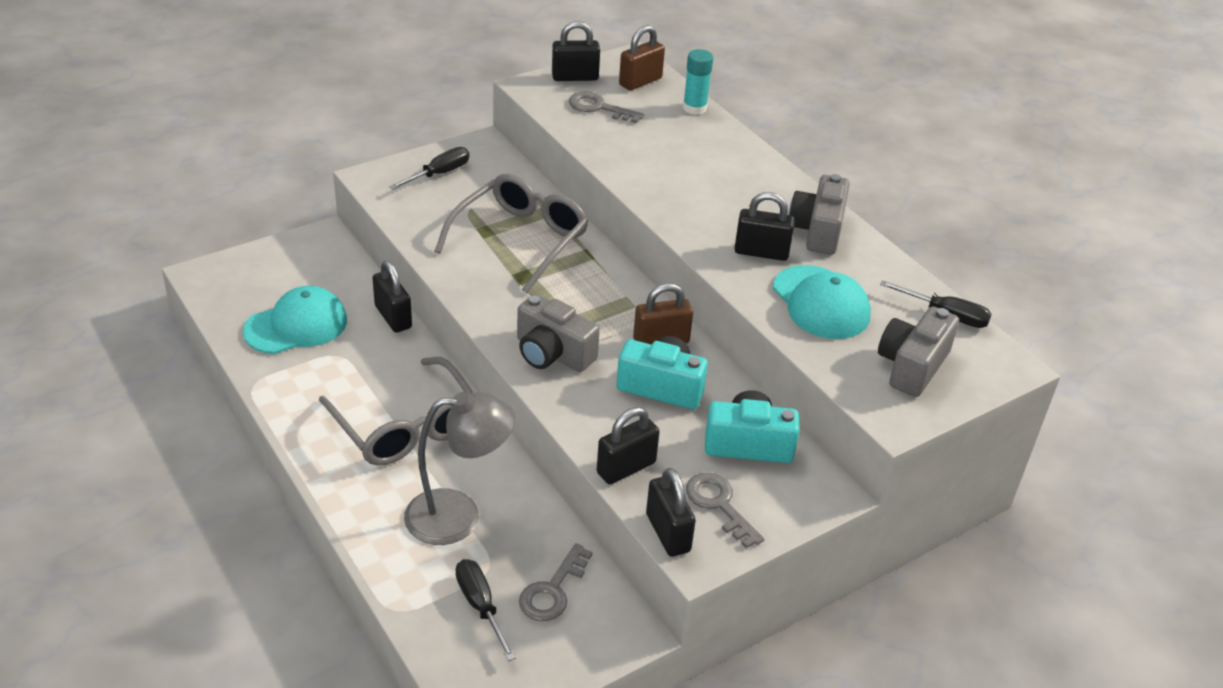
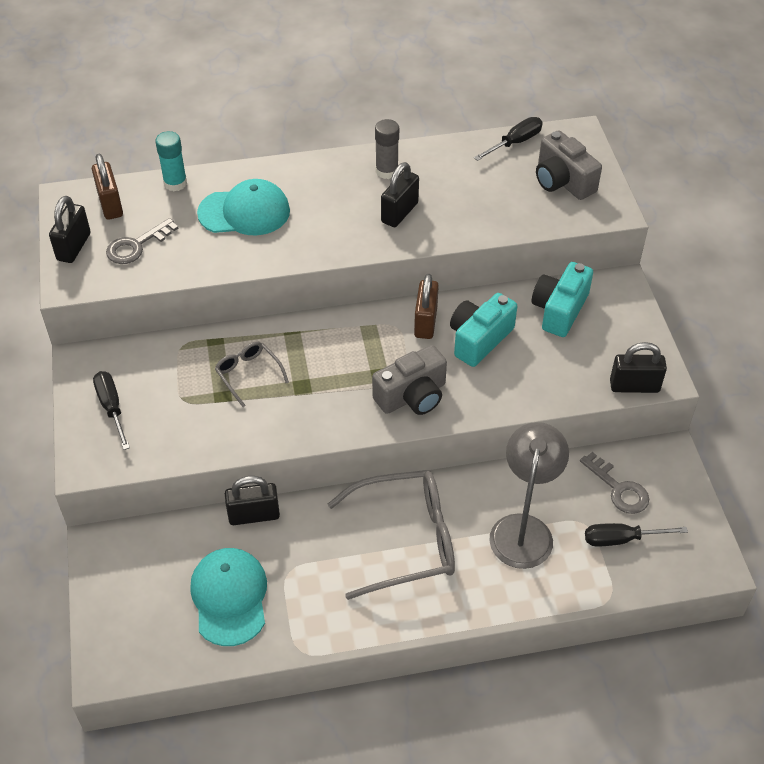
camera: 65 degrees left, 10 degrees up
grey glasses [434,174,588,293] -> grey glasses [215,341,289,407], size x0.50
black padlock [597,407,660,484] -> none
grey key [686,472,764,548] -> none
turquoise cap [773,265,871,339] -> turquoise cap moved to [197,179,290,235]
grey camera [788,174,850,255] -> grey glue stick [375,119,399,179]

